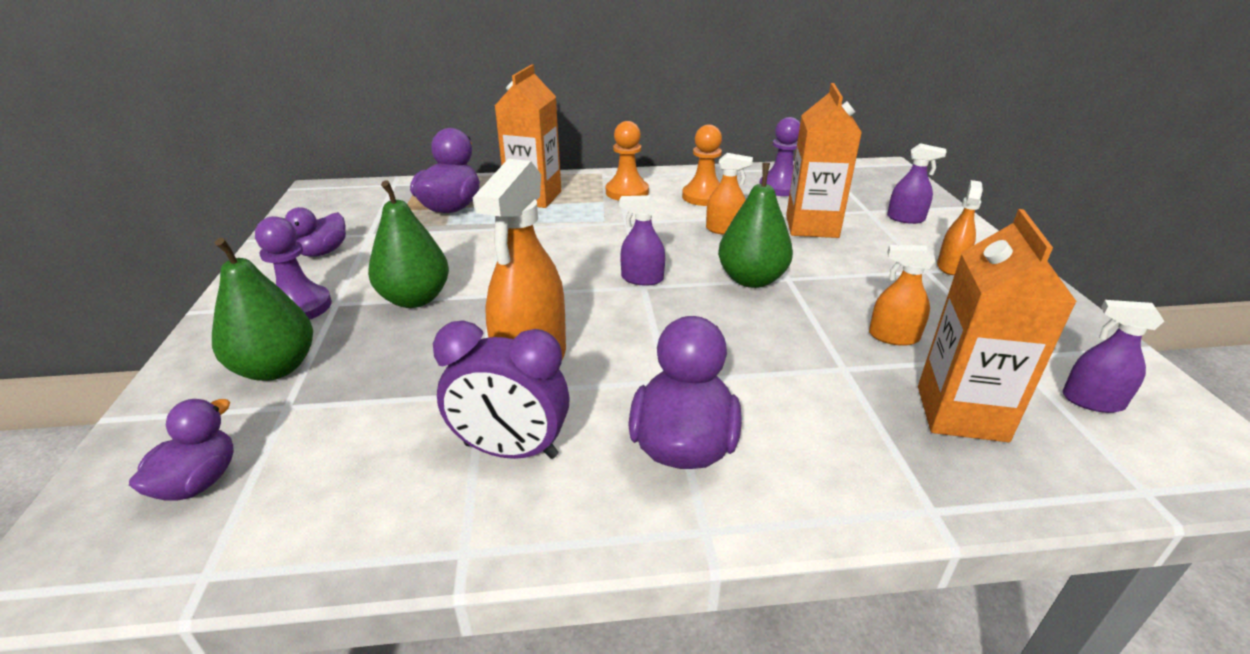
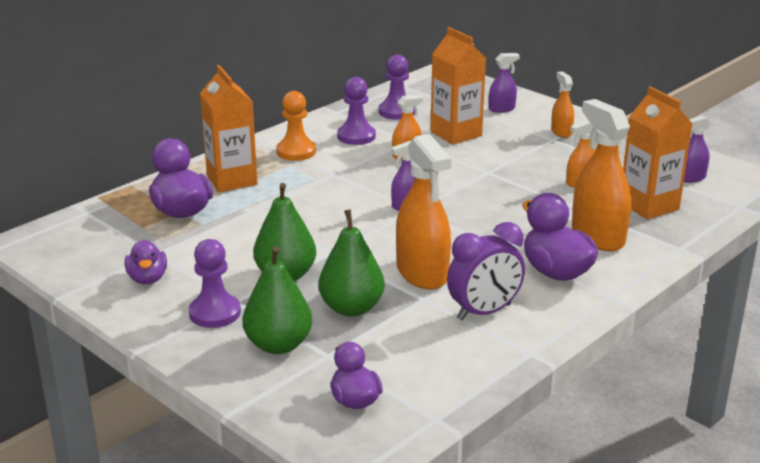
camera: 40 degrees left, 5 degrees down
orange pawn [682,125,722,206] -> purple pawn [337,77,376,145]
green pear [718,162,793,288] -> green pear moved to [318,209,385,317]
none -> orange spray bottle [572,99,631,251]

